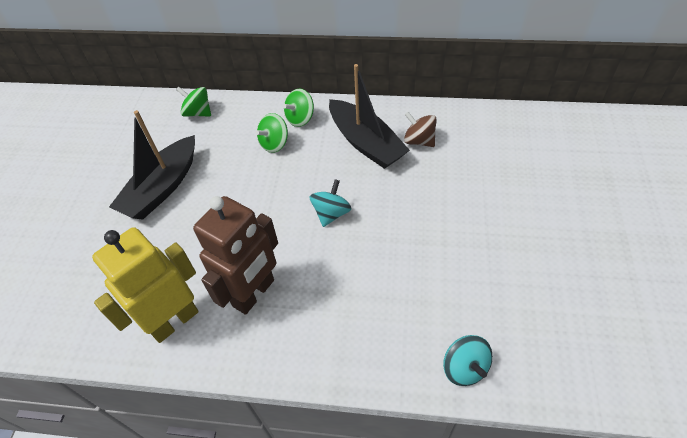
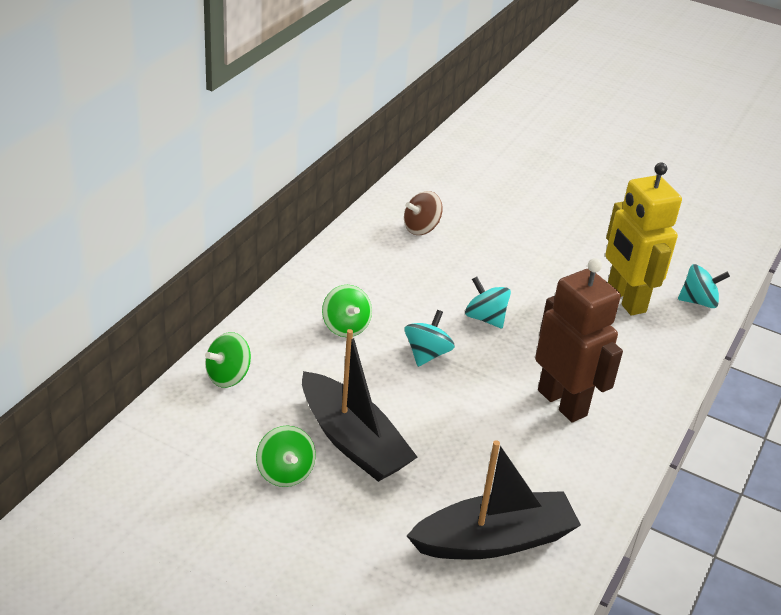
camera: 75 degrees left, 15 degrees down
yellow robot [92,227,199,343] -> yellow robot moved to [605,162,682,315]
green spinning top [283,89,314,127] -> green spinning top moved to [256,425,316,487]
black boat [329,64,410,169] -> black boat moved to [407,440,581,560]
none -> turquoise spinning top [405,310,455,367]

